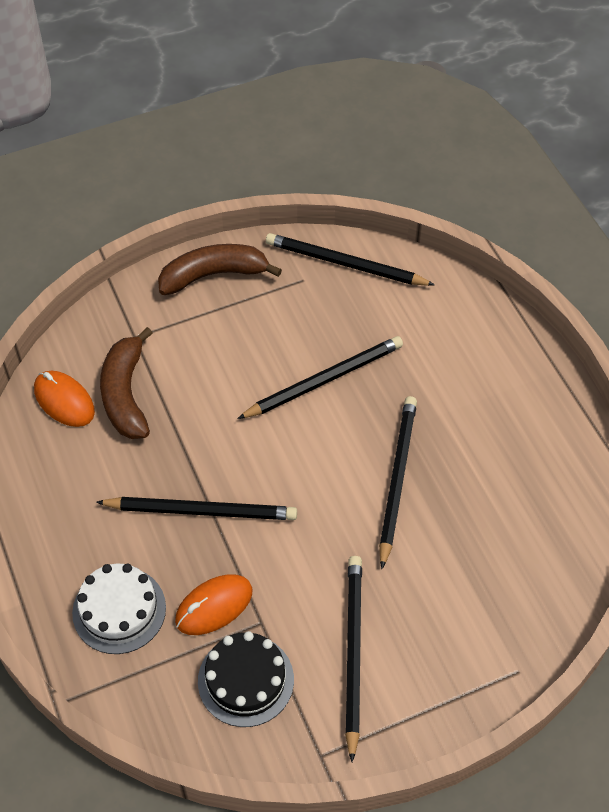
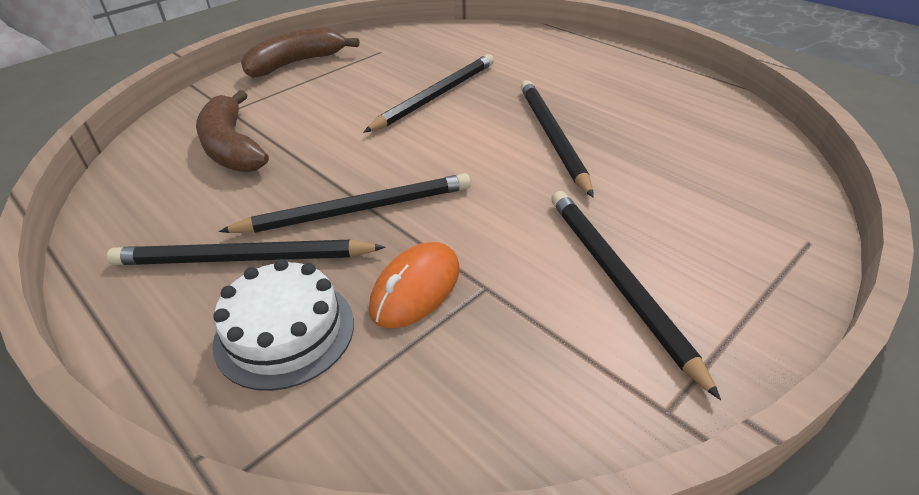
camera: 20 degrees left, 15 degrees down
orange mouse [34,371,95,427] -> none
black cake [198,631,294,727] -> none
black pencil [266,233,435,286] -> black pencil moved to [107,239,386,265]

